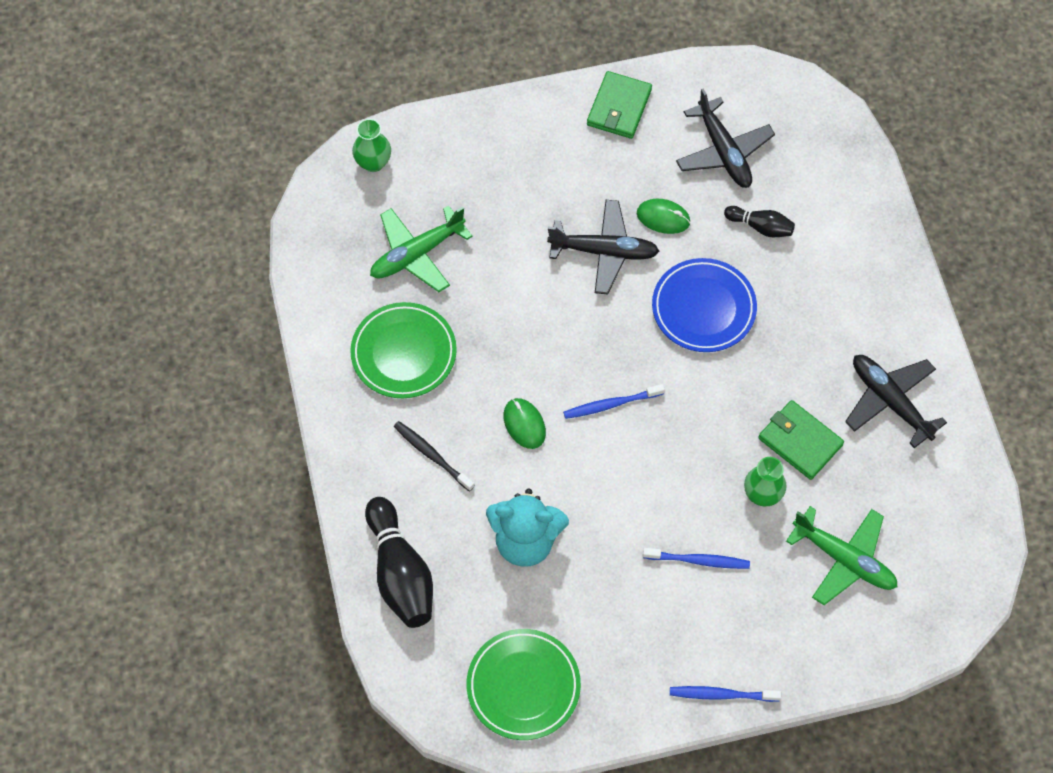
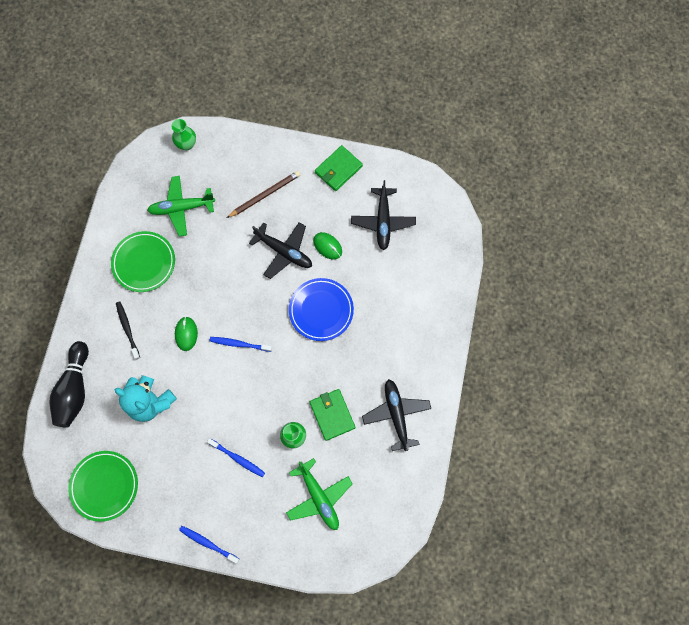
camera: 25 degrees right, 10 degrees up
black bowling pin [724,206,795,237] -> none
none -> brown pencil [227,171,300,218]

